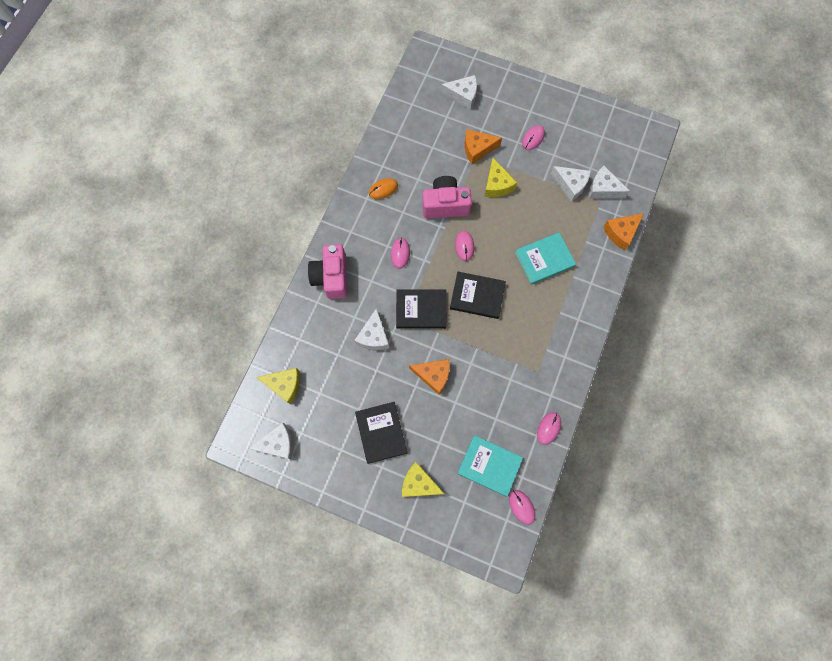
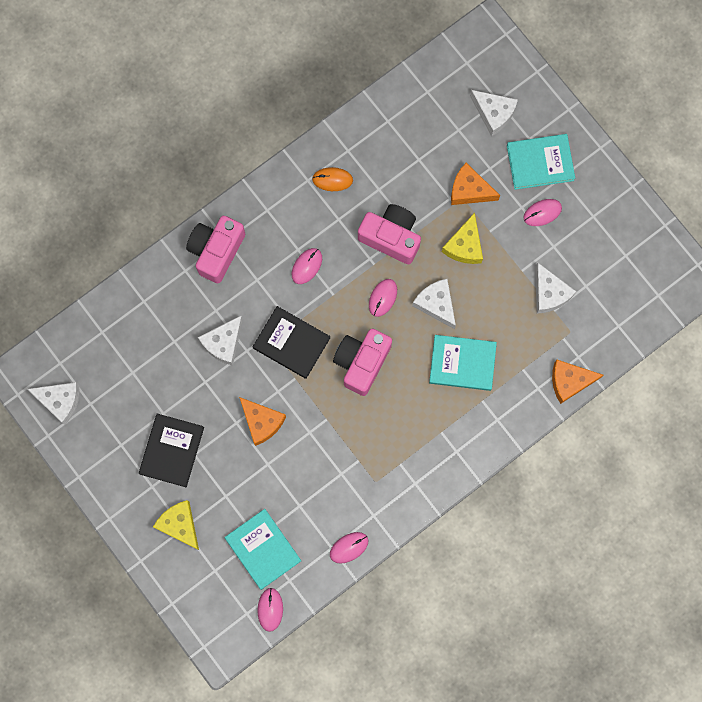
camera: 30 degrees right, 5 degrees up
yellow cheese [257,368,300,405] -> none
black book [450,272,506,319] -> pink camera [333,329,392,396]
white cheese [589,166,630,199] -> white cheese moved to [412,279,456,329]
none -> turquoise book [507,134,575,190]

